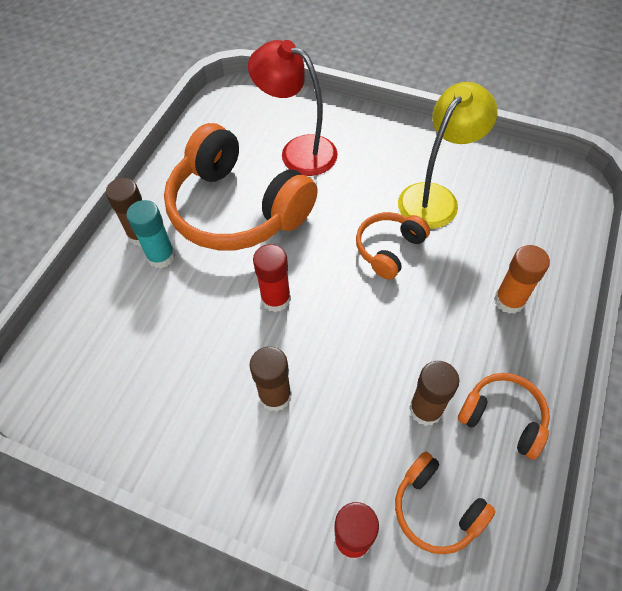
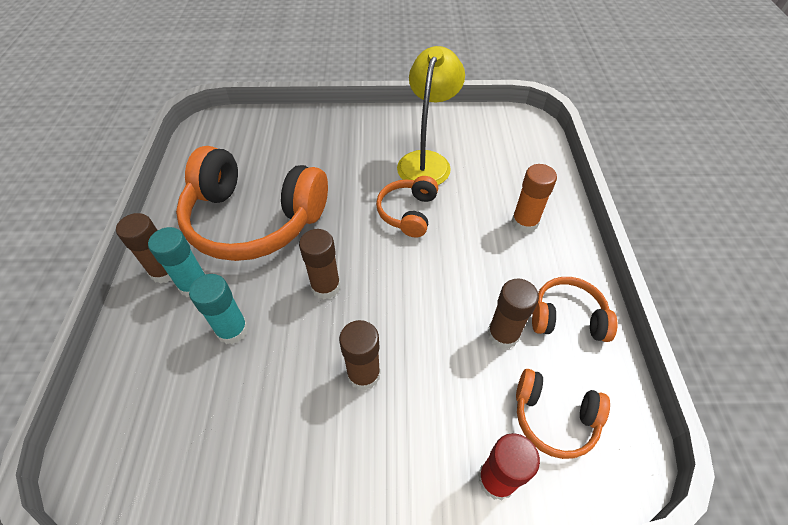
camera: 25 degrees left, 5 degrees down
red lamp [248,40,338,176] -> none
red glue stick [253,244,291,312] -> brown glue stick [299,229,341,299]
none -> turquoise glue stick [189,274,248,344]

